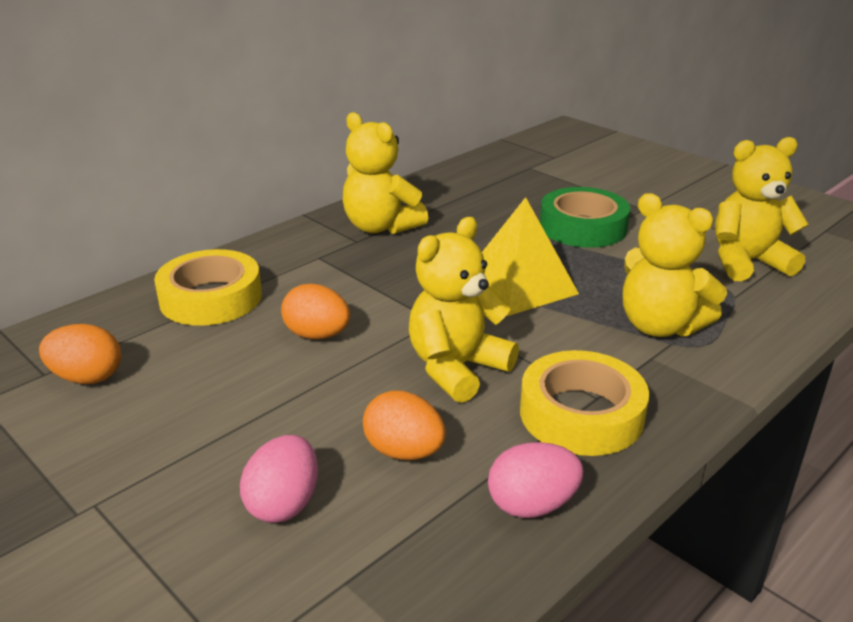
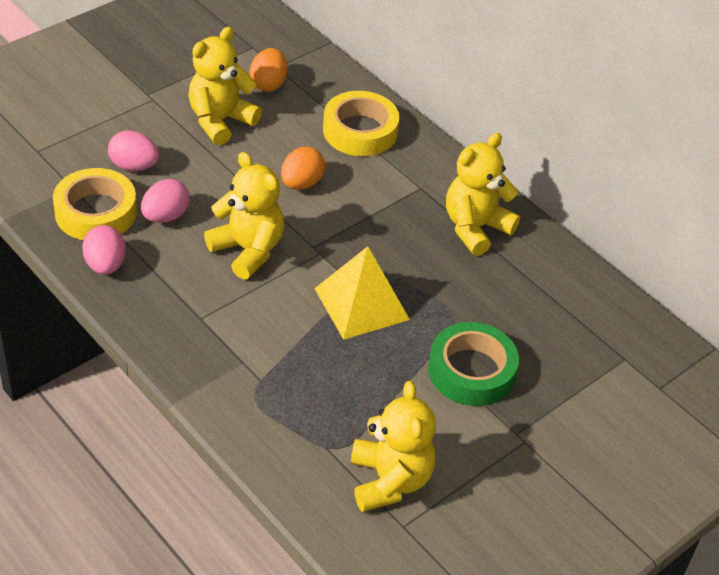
camera: 90 degrees right, 15 degrees up
orange egg [363,390,446,460] -> pink egg [141,179,190,223]
yellow tape [520,350,649,456] -> yellow tape moved to [53,168,137,240]
yellow teddy bear [623,193,727,337] -> yellow teddy bear moved to [188,27,262,145]

